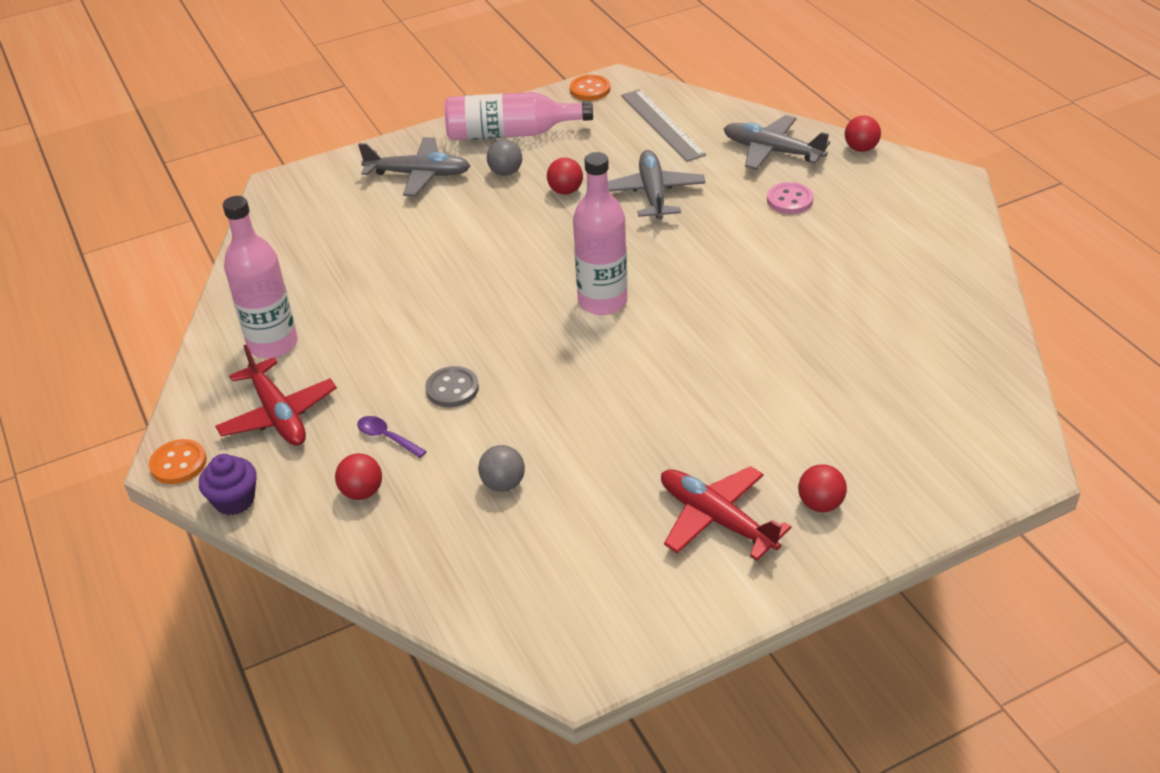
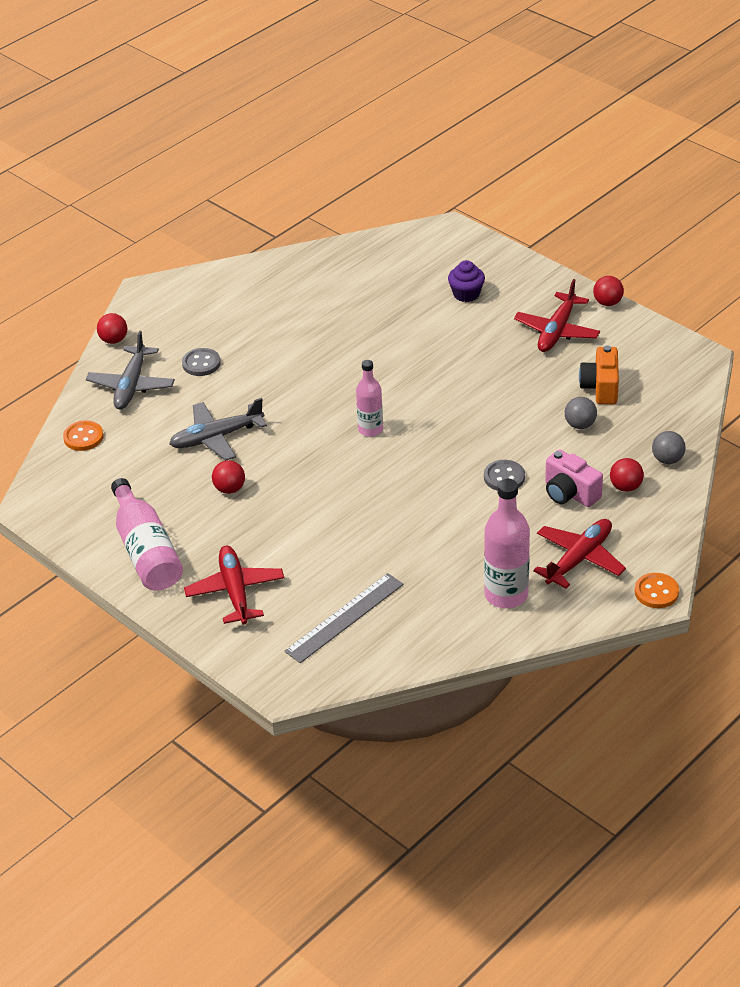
camera: 110 degrees left, 0 degrees up
purple cupcake [199,454,257,515] -> purple cupcake moved to [448,260,485,302]
purple spoon [357,416,427,458] -> pink camera [545,449,603,507]
grey plane [358,137,471,196] -> red plane [184,546,284,625]
grey ball [487,140,522,176] -> grey ball moved to [652,431,686,464]
orange button [570,75,610,101] -> orange button moved to [63,421,104,451]
pink bottle [573,152,627,315] -> pink bottle [356,360,383,437], size x0.63
grey ruler [621,89,706,162] -> grey ruler moved to [285,573,404,663]
pink button [767,182,813,214] -> grey button [182,348,221,376]
red ball [798,464,847,512] -> red ball moved to [593,276,624,306]
none -> orange camera [579,345,619,404]

